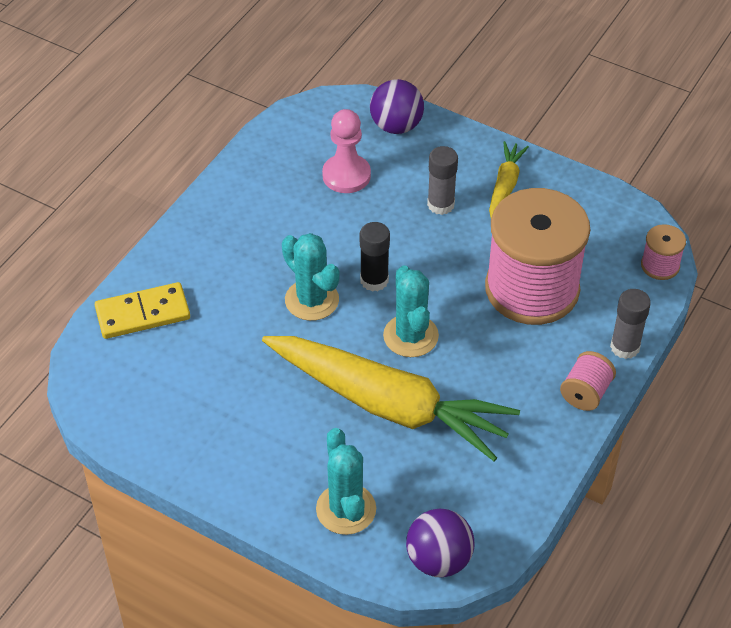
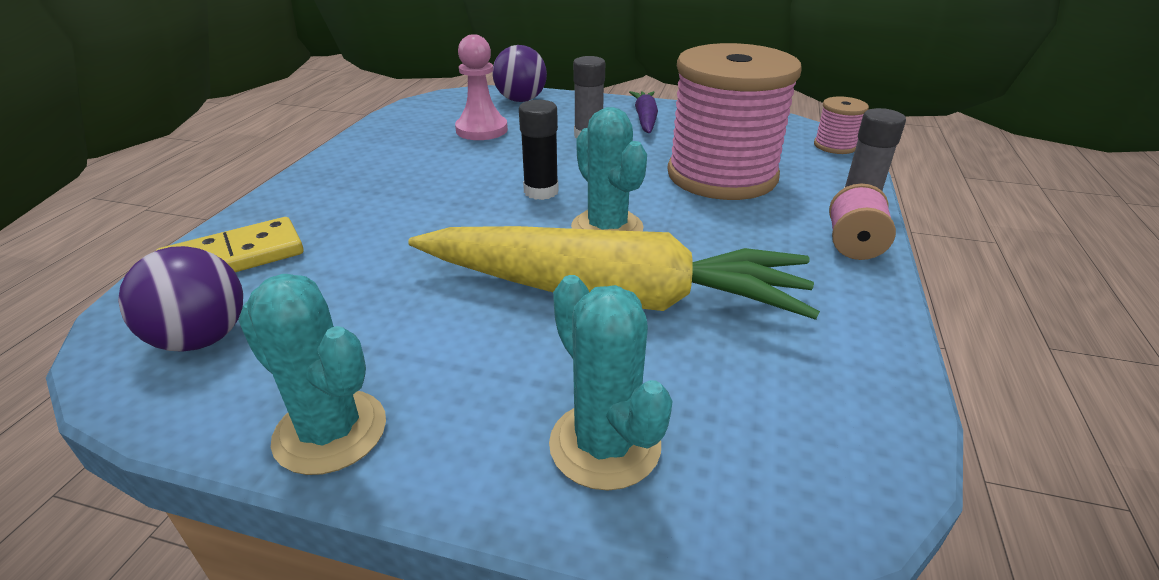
camera: 15 degrees left, 15 degrees down
turquoise cactus [282,233,340,321] -> turquoise cactus moved to [238,274,386,475]
purple ball [406,508,474,578] -> purple ball moved to [118,246,243,352]
yellow carrot [489,141,529,218] -> purple carrot [629,91,658,133]

